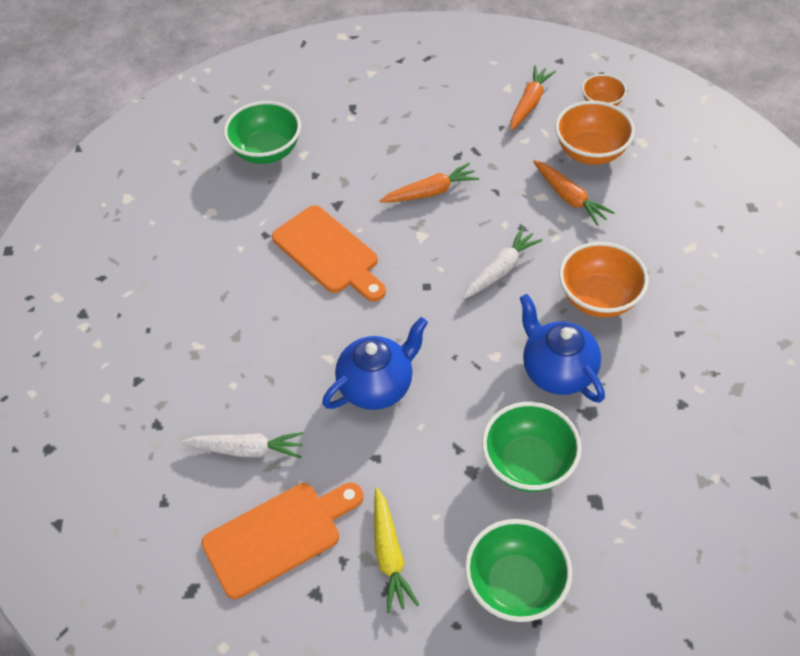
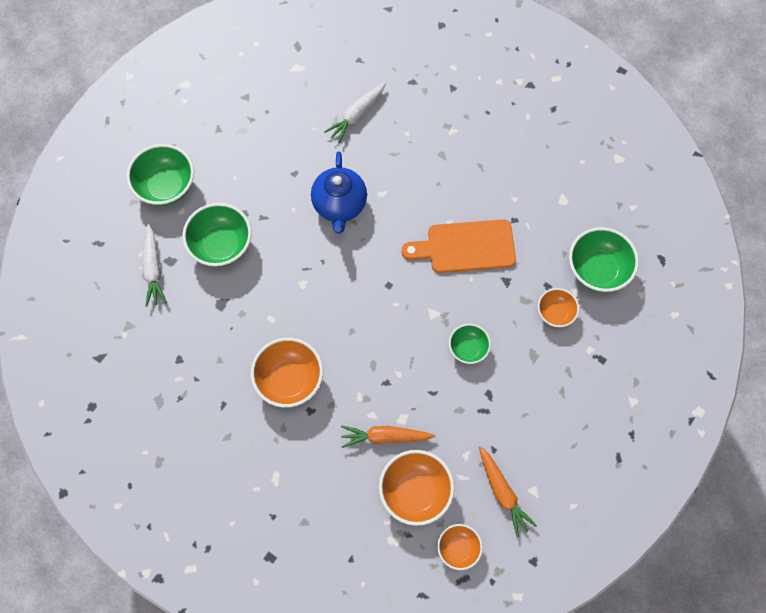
camera: 125 degrees right, 15 degrees up
orange cutting board [201,483,364,599] -> none
yellow carrot [374,488,419,613] -> none
orange carrot [380,163,479,203] -> green bowl [449,324,491,364]
white carrot [463,227,543,299] -> white carrot moved to [142,224,167,307]
blue teapot [520,294,605,403] -> none
none -> orange bowl [538,288,579,327]

